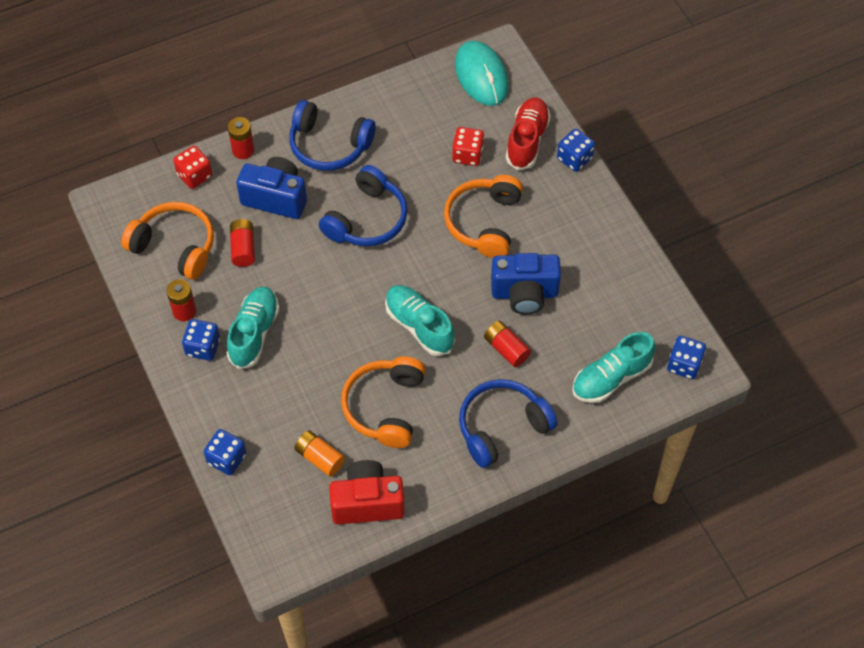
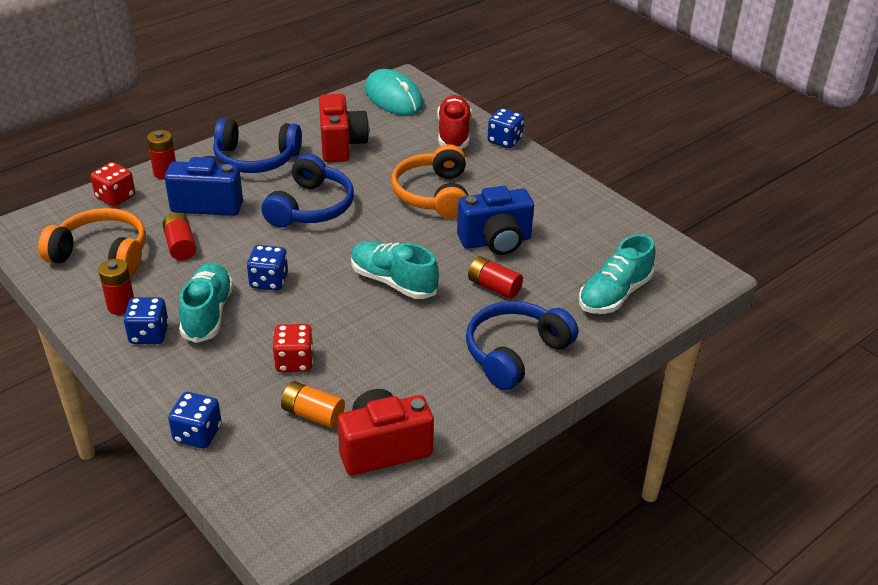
camera: 15 degrees left, 20 degrees down
orange headphones [341,356,425,448] -> none
red dice [452,127,484,166] -> red dice moved to [273,324,314,372]
blue dice [667,336,706,379] -> blue dice moved to [247,245,288,291]
none -> red camera [319,94,369,162]

